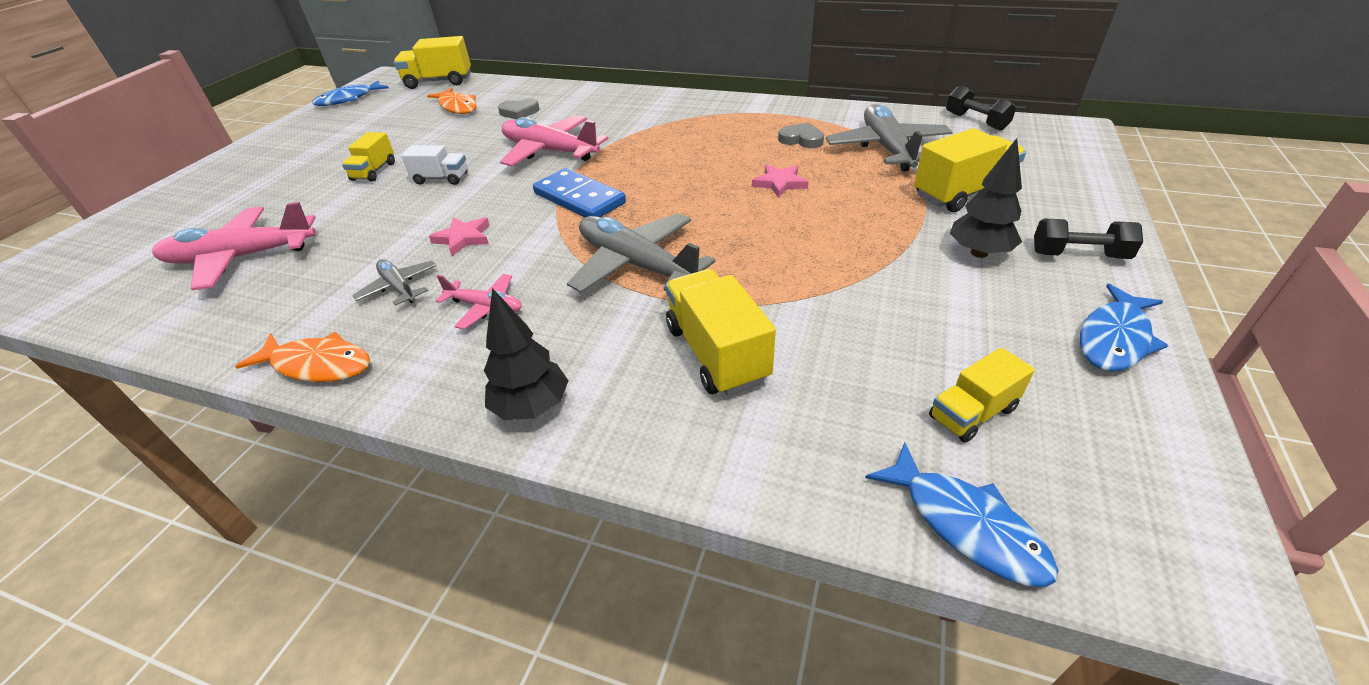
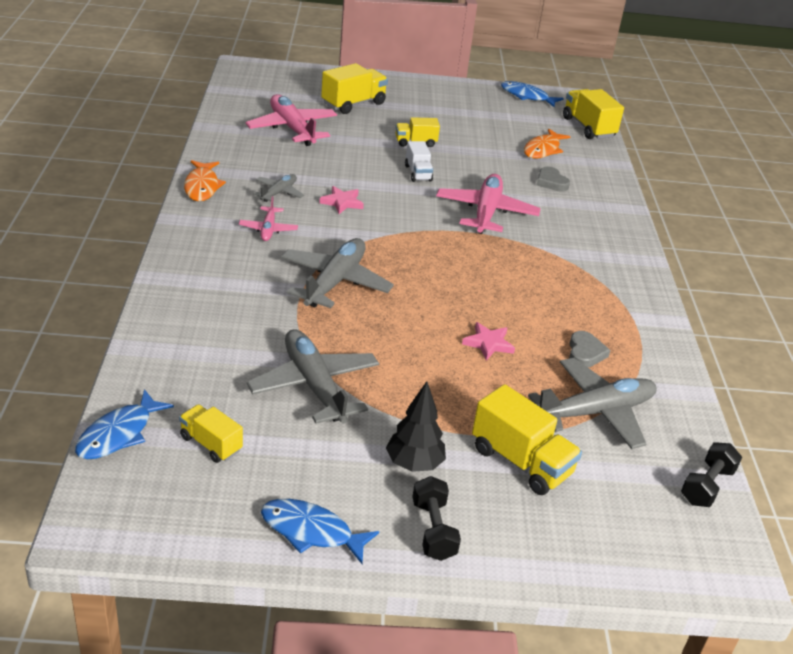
camera: 65 degrees right, 5 degrees down
black tree [484,288,569,420] -> none
blue domino [533,168,626,217] -> none
yellow truck [666,269,776,395] -> yellow truck moved to [321,63,388,114]
none -> grey plane [247,329,379,424]

